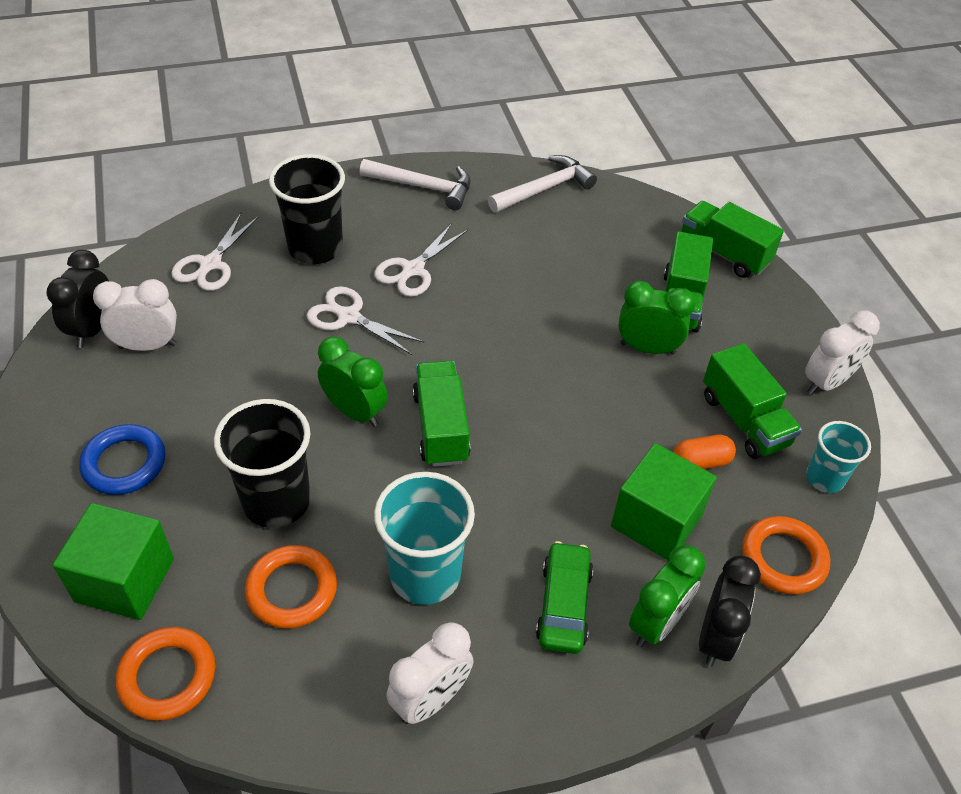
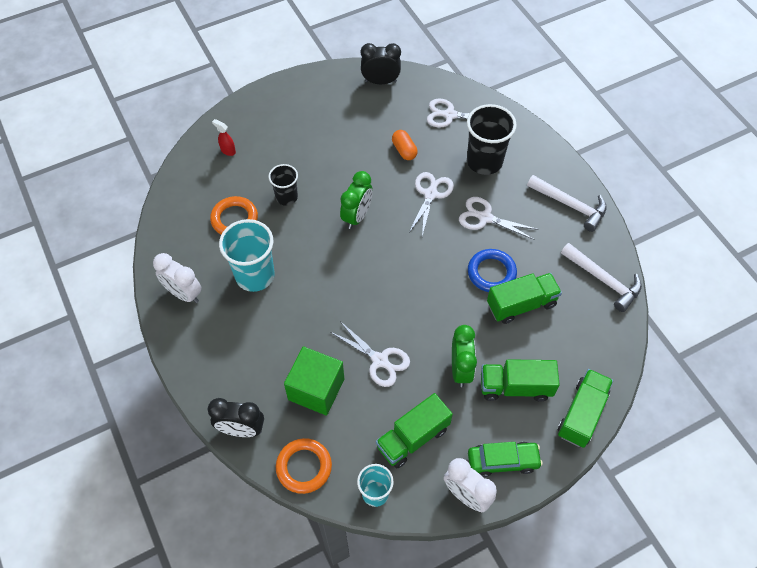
camera: 80 degrees right, 10 degrees up
green cube [53,503,174,620] -> red spray bottle [212,119,236,156]
blue ring [79,424,166,495] -> blue ring moved to [468,249,517,292]
white clock [93,279,177,351] -> none
orange ring [116,627,215,721] -> none
black cup [214,399,311,528] -> black cup [269,164,298,206], size x0.59
white hammer [360,159,471,210] -> white hammer turned 60 degrees counterclockwise [527,175,607,232]
green truck [412,361,471,467] -> green truck moved to [487,273,562,324]
green car [536,541,593,654] -> green car moved to [468,442,543,477]
green clock [629,545,706,647] -> none
orange capsule [673,435,736,469] -> orange capsule moved to [392,130,417,160]
none -> white scissors [331,321,410,387]

